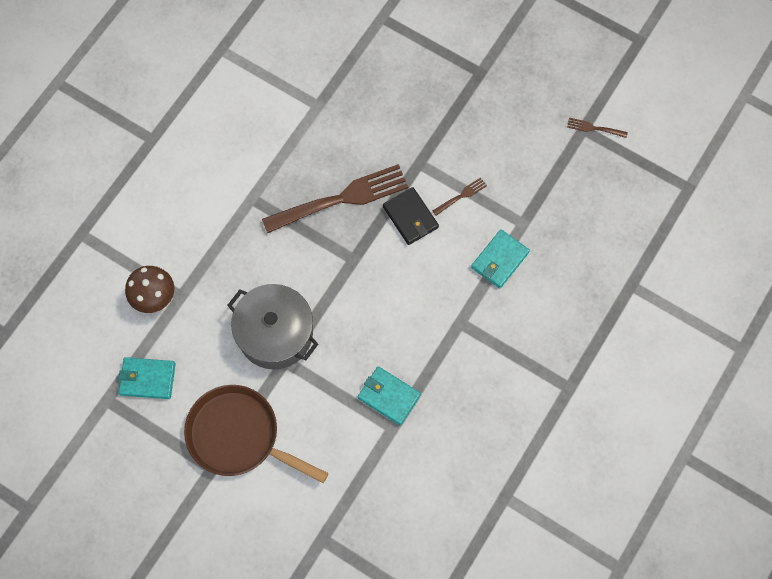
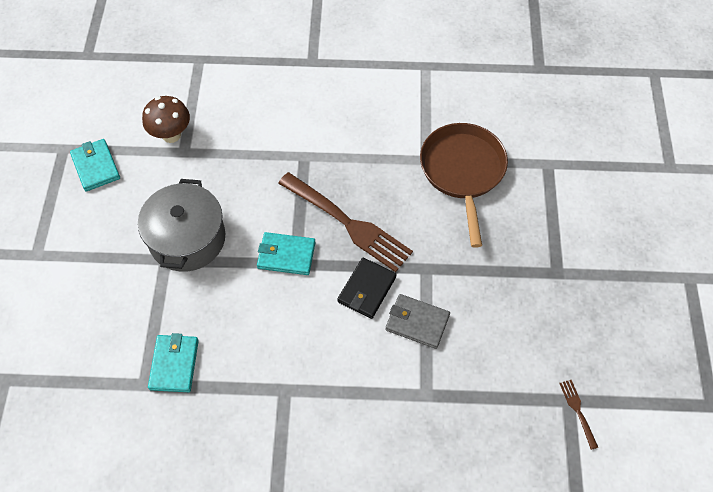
camera: 60 degrees right, 10 degrees down
brown pan [184,385,329,483] -> brown pan moved to [420,123,508,248]
brown fork [433,177,487,216] -> grey wallet [385,294,450,349]
turquoise wallet [471,229,530,288] -> turquoise wallet moved to [257,232,315,275]

